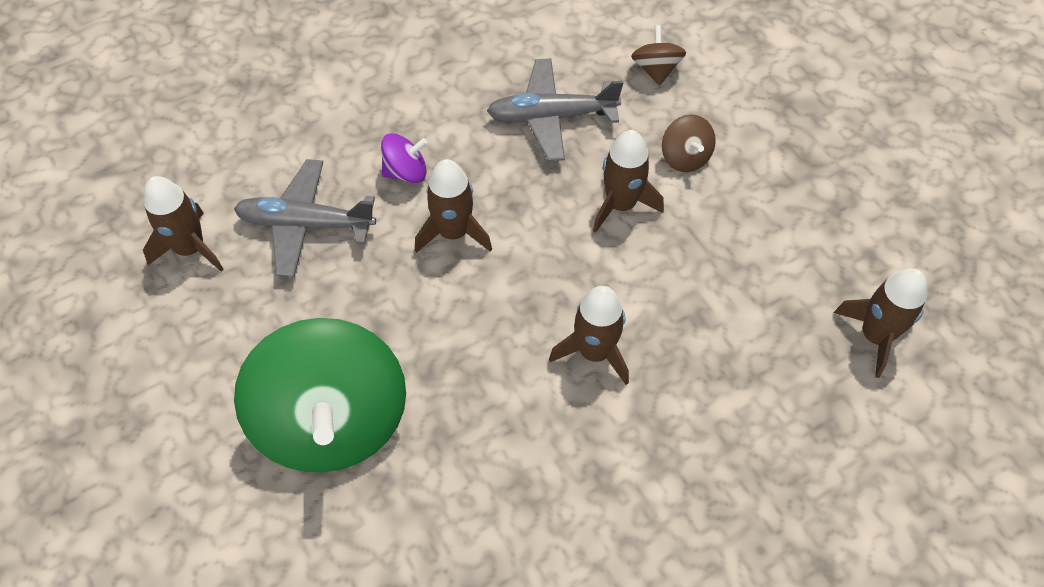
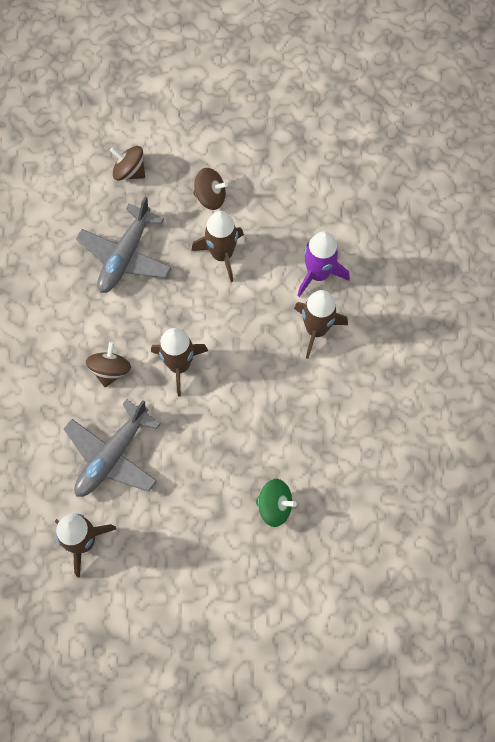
camera: 60 degrees left, 10 degrees up
green spinning top [234,318,406,473] -> green spinning top [255,479,297,527], size x0.42
purple spinning top [381,133,427,183] -> brown spinning top [86,342,131,387]
brown rocket [834,269,927,378] -> none
none -> purple rocket [297,231,350,297]

